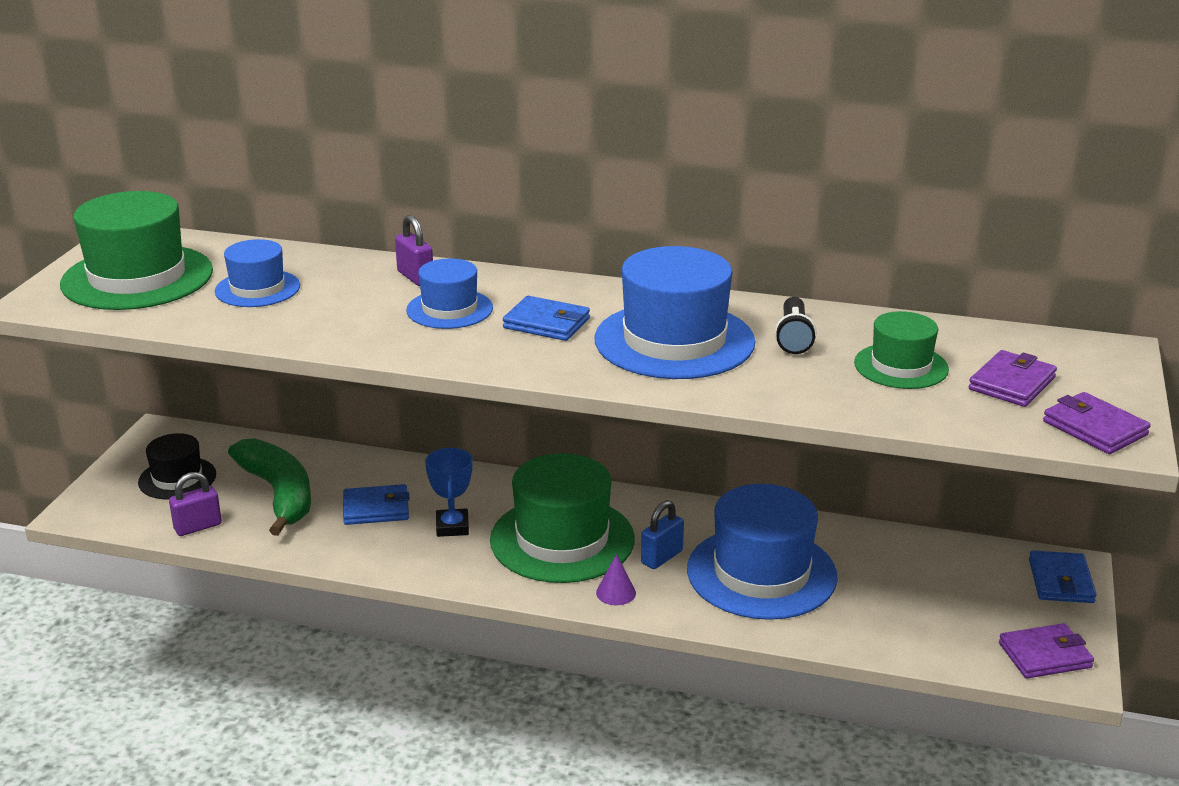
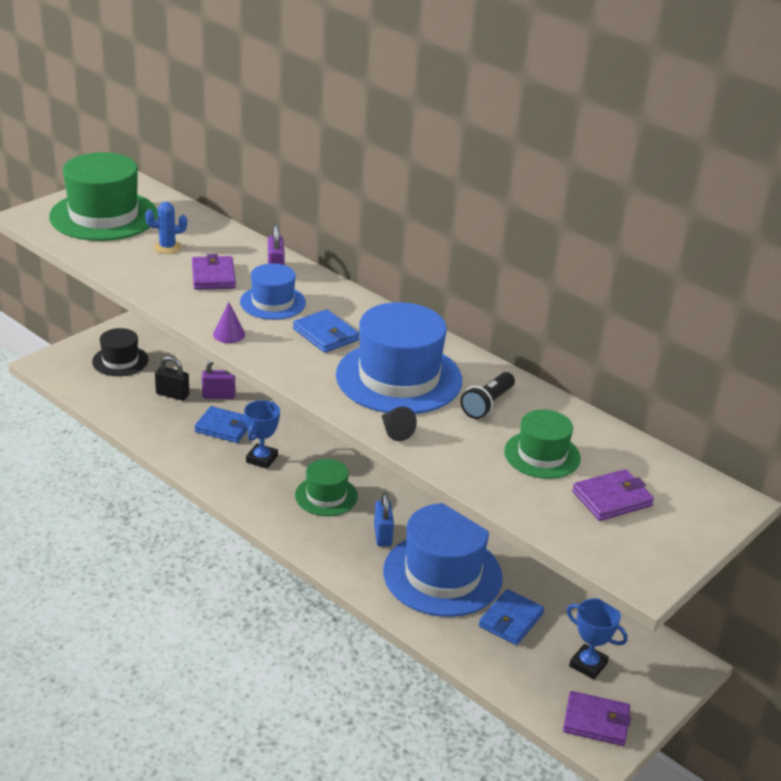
camera: 25 degrees right, 5 degrees up
purple padlock [169,472,222,536] -> purple padlock moved to [202,361,235,399]
blue hat [215,239,300,307] -> blue cactus [145,202,187,254]
green banana [228,438,311,536] -> black padlock [155,356,189,401]
green hat [490,453,635,583] -> green hat [295,459,358,516], size x0.56
purple cone [596,554,636,605] -> purple cone moved to [213,302,245,343]
blue padlock [641,500,684,569] -> blue padlock turned 75 degrees counterclockwise [374,492,394,546]
blue wallet [1029,550,1097,603] -> blue wallet moved to [479,589,545,645]
purple wallet [1043,392,1151,454] -> purple wallet moved to [192,254,236,290]
none -> black cone [382,406,417,441]
none -> blue trophy [567,598,628,679]

